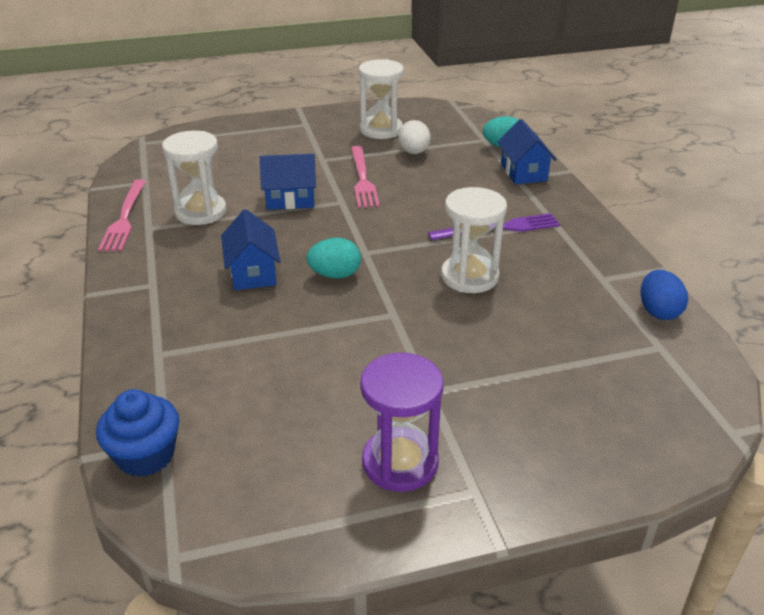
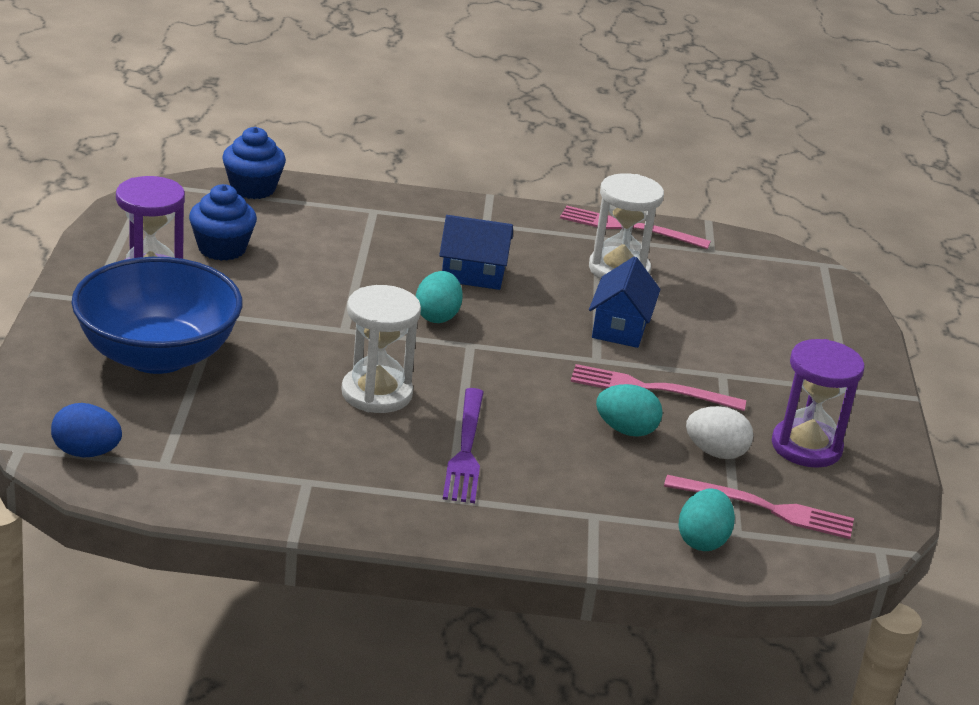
camera: 105 degrees right, 5 degrees down
white hourglass [359,59,404,139] -> purple hourglass [772,339,865,468]
blue house [498,119,557,184] -> none
blue egg [641,270,688,320] -> blue egg moved to [51,403,122,457]
none -> blue bowl [71,257,242,374]
none -> blue cupcake [189,184,257,261]
none -> turquoise egg [596,384,663,437]
none -> pink fork [664,475,854,539]

